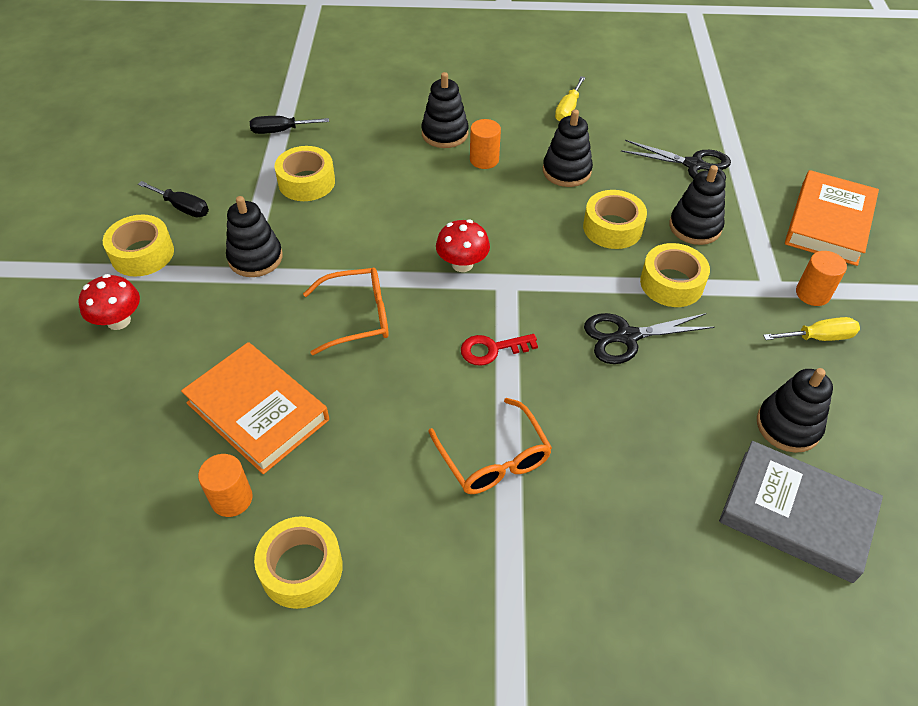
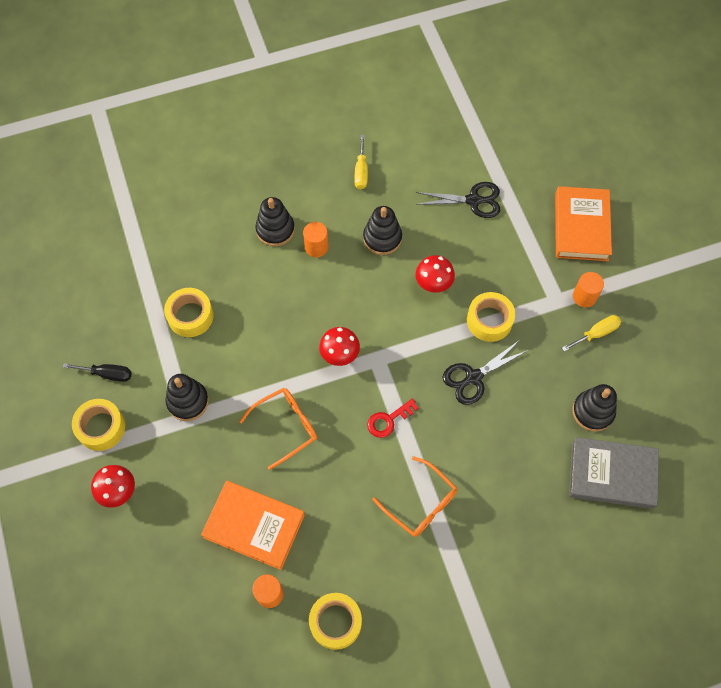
camera: 20 degrees left, 15 degrees up
black screwdriver [250,116,329,134] -> none
yellow tape [583,190,647,249] -> red mushroom [415,255,455,293]
black stacking toy [669,165,726,245] -> none

